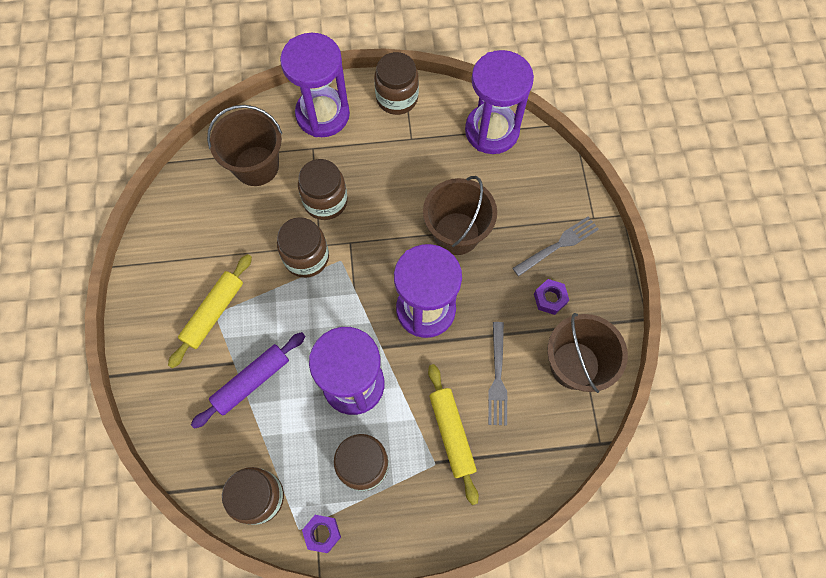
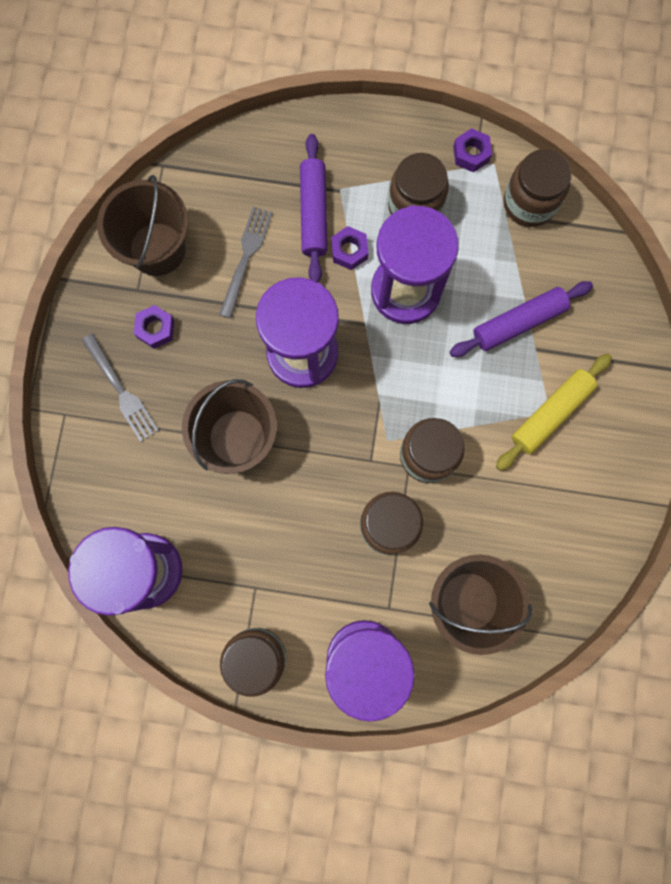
camera: 165 degrees left, 10 degrees up
yellow rolling pin [428,364,479,505] -> purple rolling pin [300,134,328,283]
grey fork [512,216,599,276] -> grey fork turned 105 degrees counterclockwise [82,333,159,442]
none -> purple nut [331,226,368,270]

